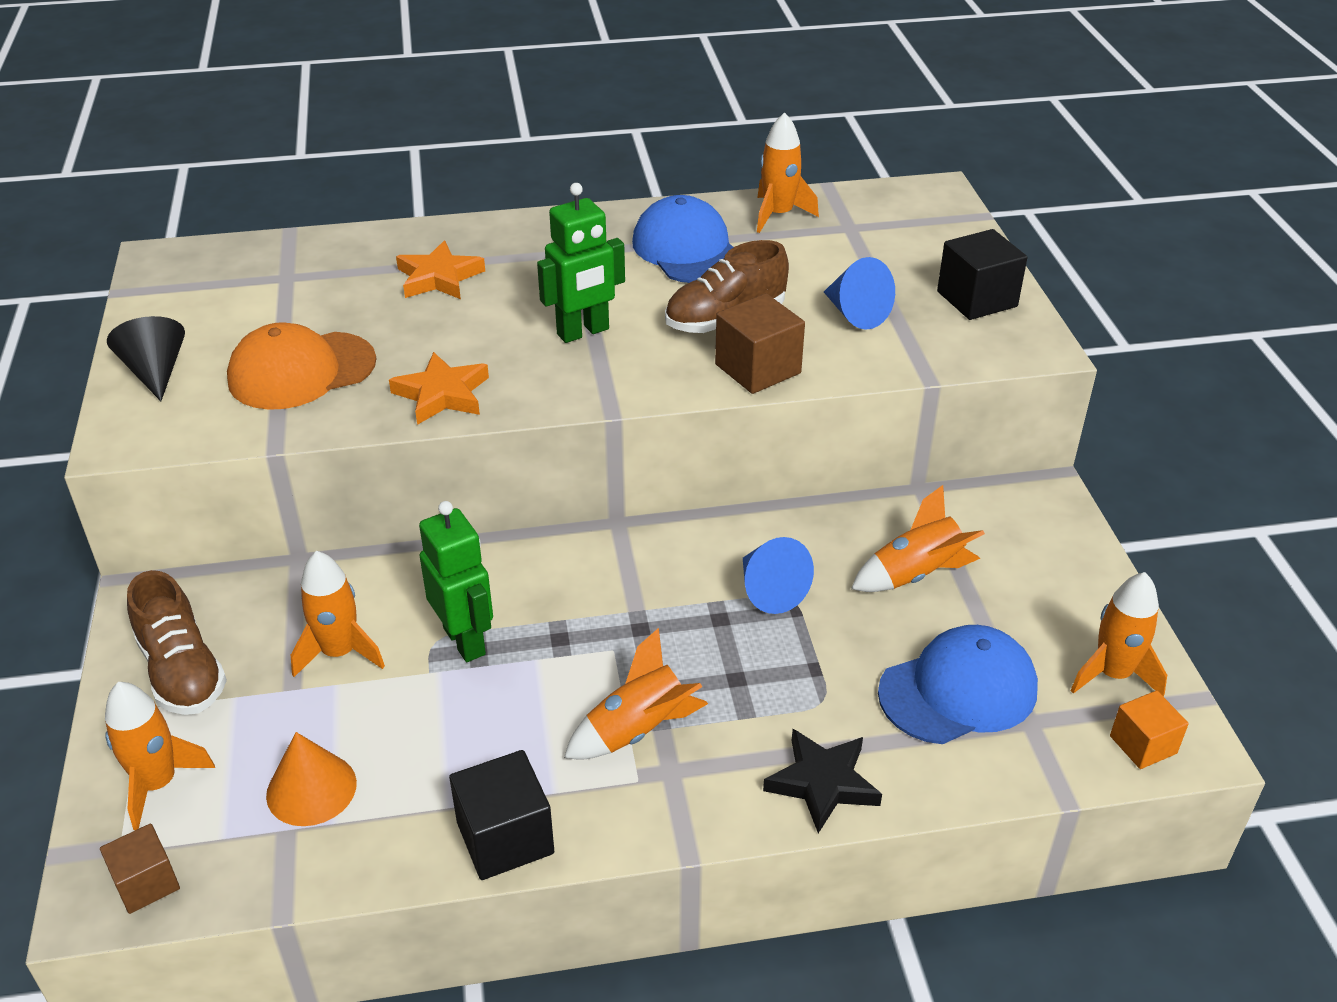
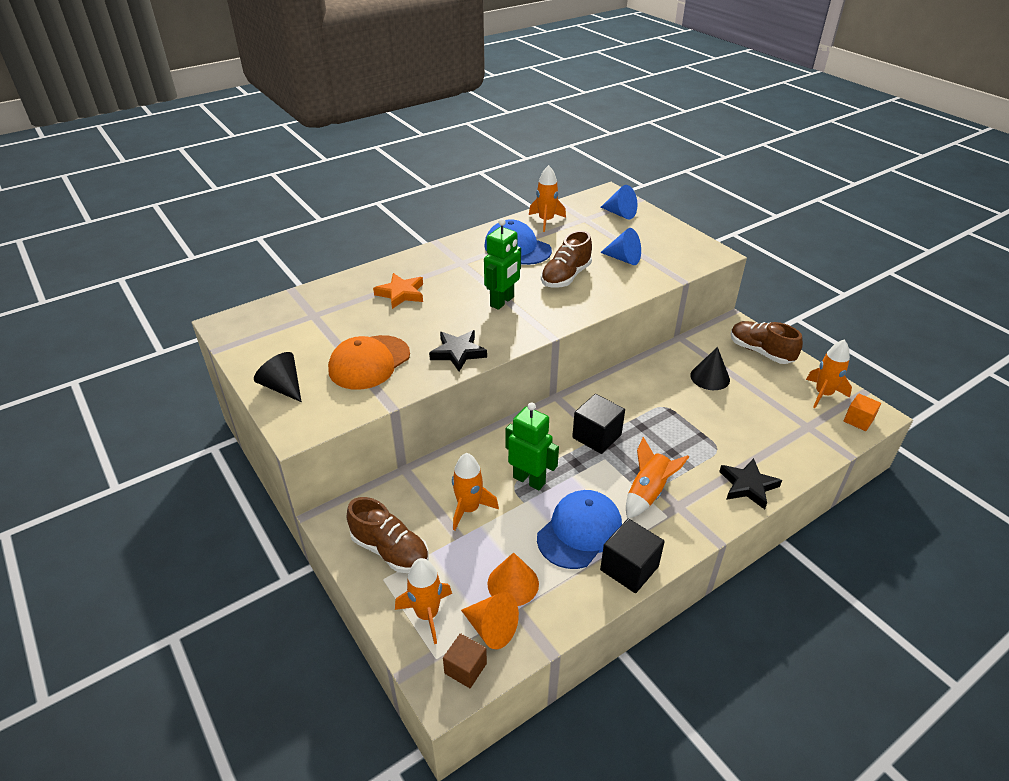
camera: 25 degrees left, 0 degrees up
orange star [389,352,489,425] -> black star [429,330,487,372]
brown cube [715,293,805,394] -> none
blue cone [743,537,814,614] -> blue cone moved to [601,185,637,219]
orange rocket [851,485,985,592] -> black cone [690,347,730,390]
blue cap [878,625,1038,744] -> blue cap moved to [537,490,622,569]
black cube [937,229,1027,320] -> black cube moved to [572,394,625,454]
none -> orange cone [461,592,519,649]
none -> brown shoe [731,321,803,364]

